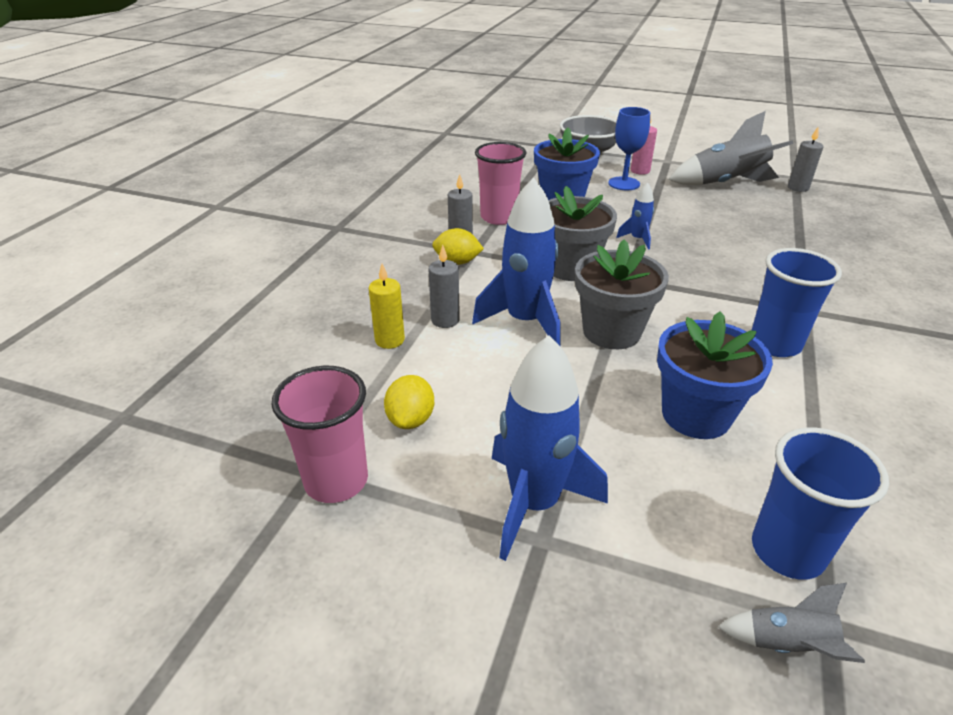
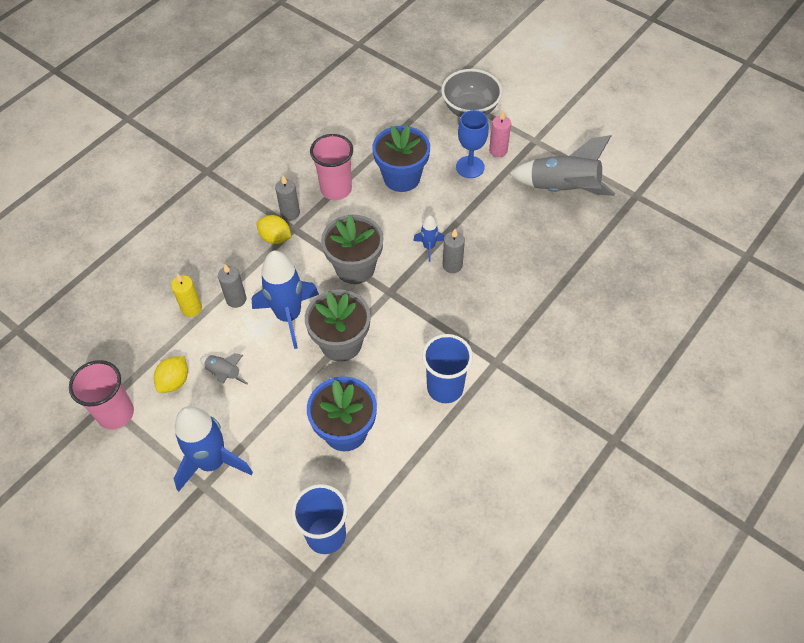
camera: 20 degrees right, 20 degrees up
grey rocket [718,583,865,663] -> grey rocket moved to [200,353,248,384]
grey candle [788,127,824,192] -> grey candle moved to [443,229,465,273]

